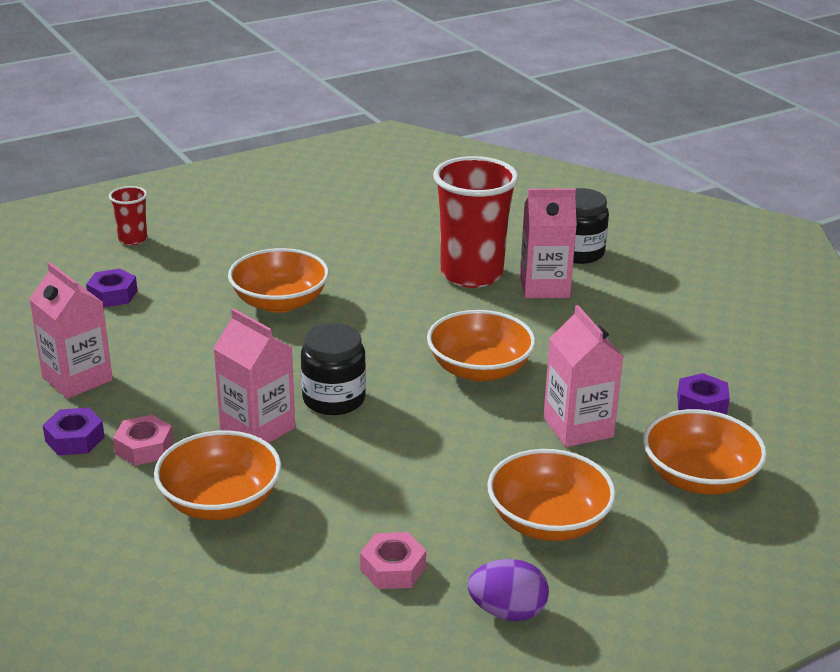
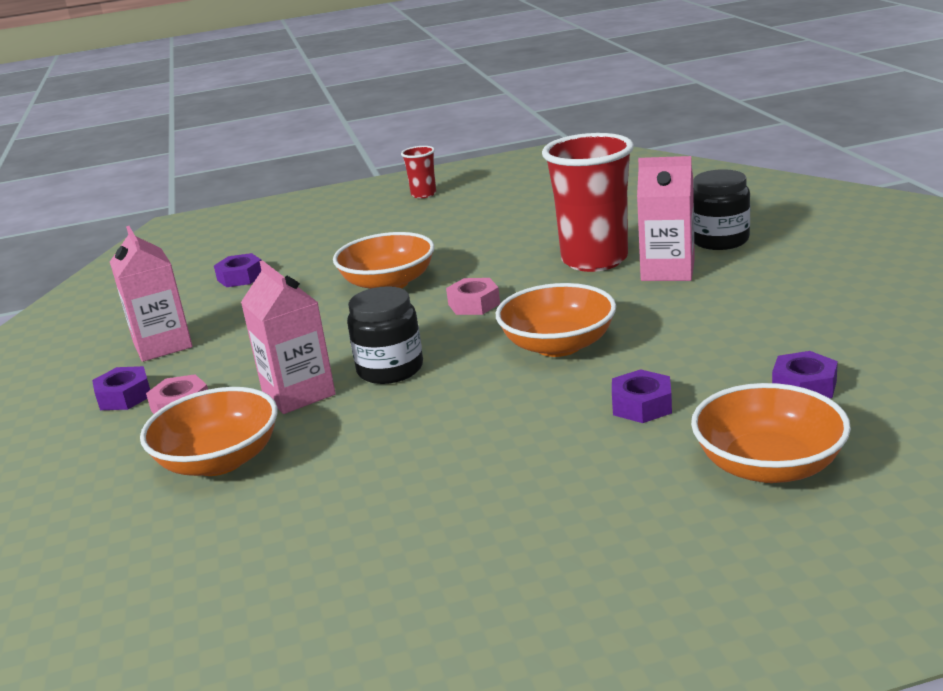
camera: 20 degrees right, 5 degrees down
red cup [109,186,147,245] -> red cup moved to [401,146,436,198]
pink nut [360,532,426,589] -> pink nut moved to [446,278,500,315]
purple egg [468,559,549,621] -> none
orange bowl [487,449,616,541] -> none
pink carton [543,305,623,447] -> purple nut [612,369,672,423]

